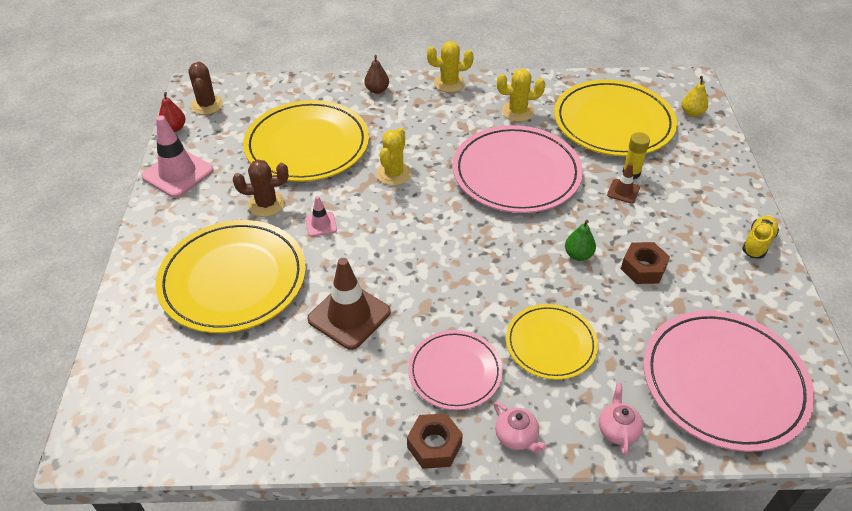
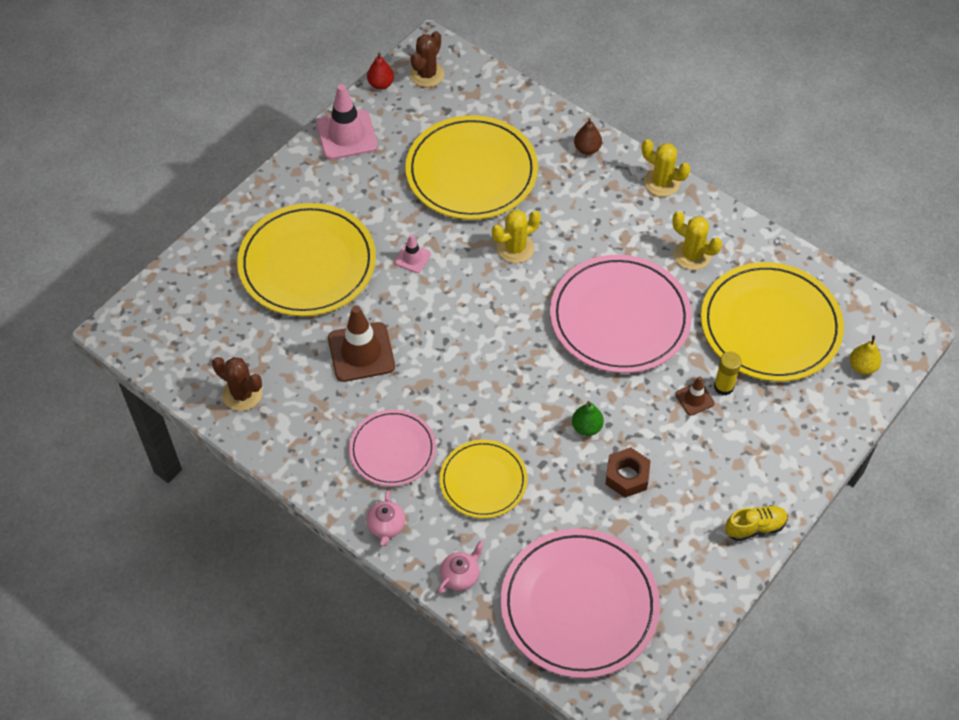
camera: 40 degrees right, 10 degrees up
brown cactus [233,160,288,217] -> brown cactus moved to [212,357,262,411]
brown nut [407,413,463,469] -> none

